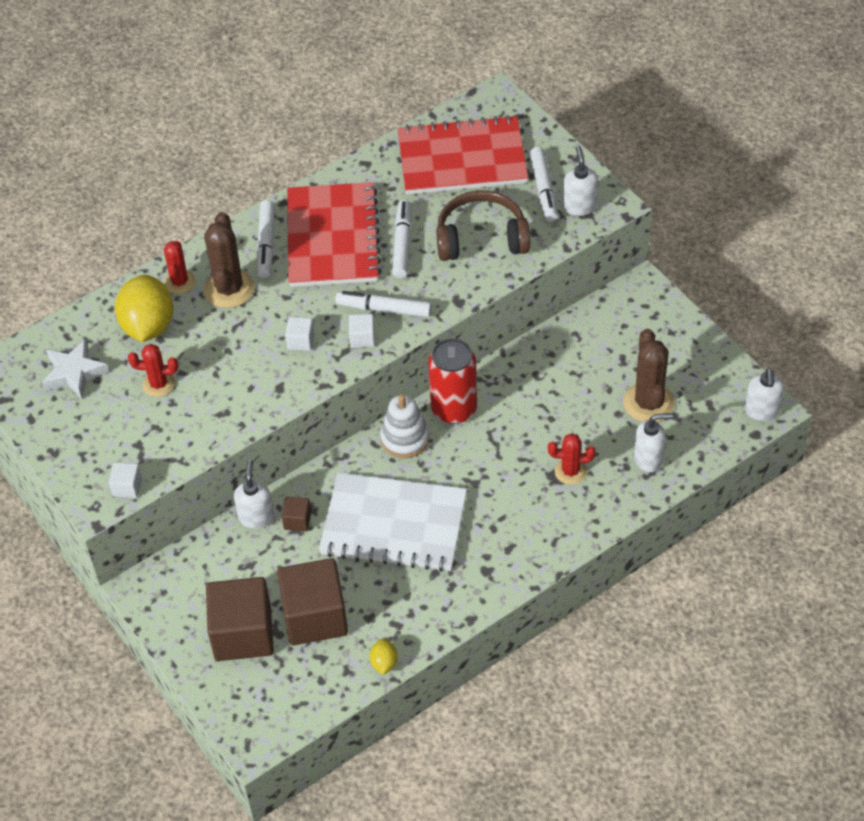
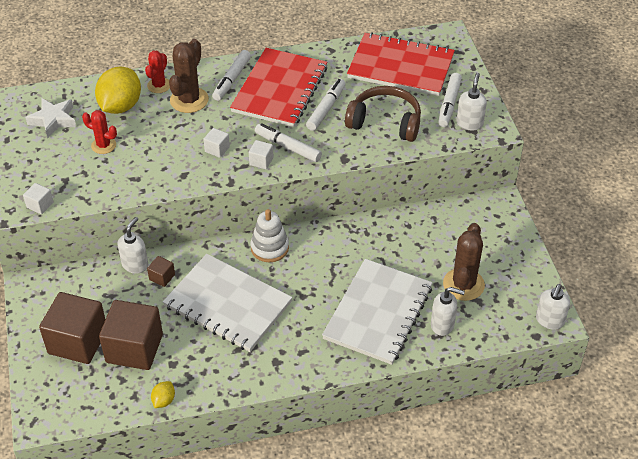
camera: 20 degrees right, 5 degrees down
red can [428,338,477,424] -> none
red cactus [548,433,596,485] -> white notebook [322,259,433,365]

